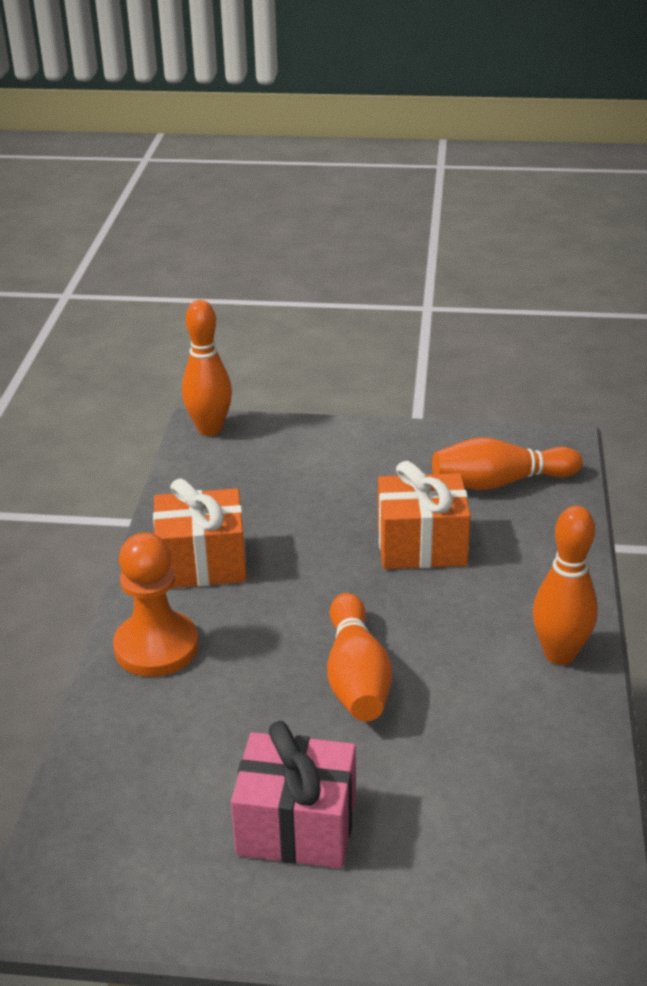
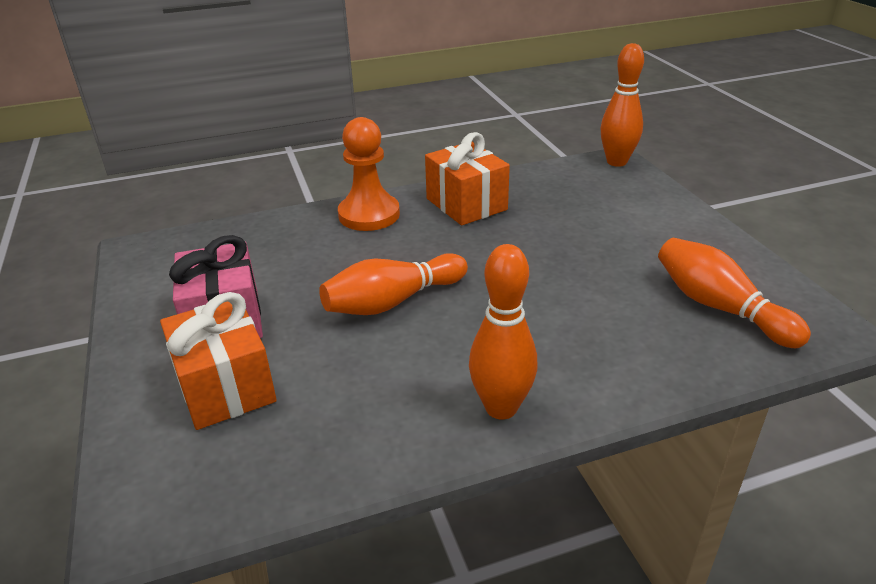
camera: 65 degrees right, 0 degrees up
orange gift [378,461,471,569] -> orange gift moved to [160,292,277,430]

